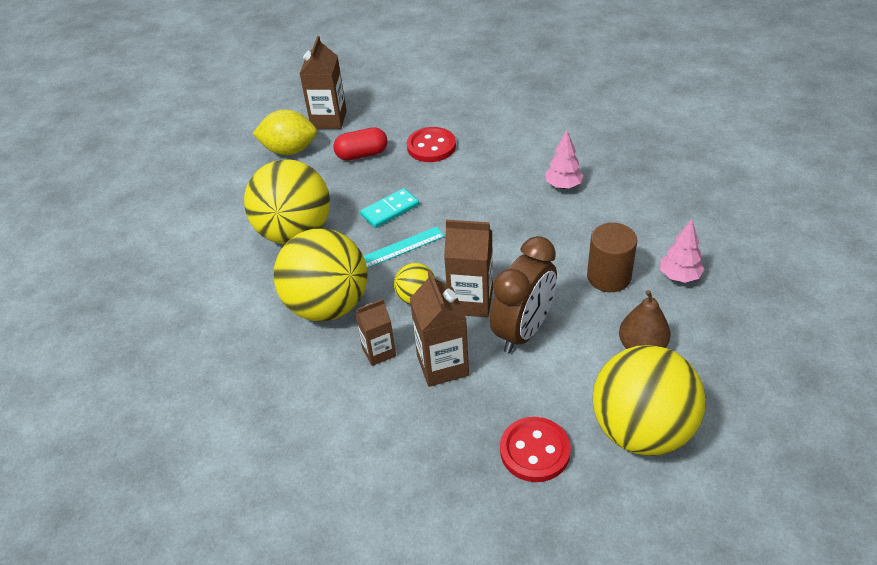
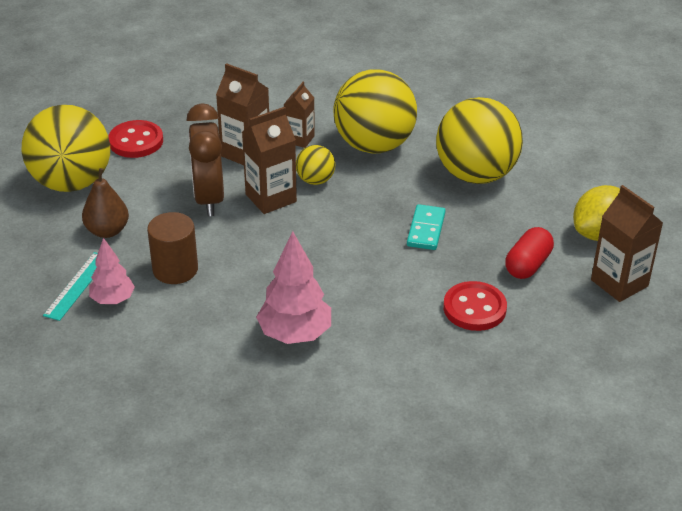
camera: 135 degrees right, 5 degrees down
turquoise ruler [364,227,445,268] -> turquoise ruler moved to [43,252,98,321]
pink tree [545,130,584,189] -> pink tree [256,231,331,344], size x1.60

